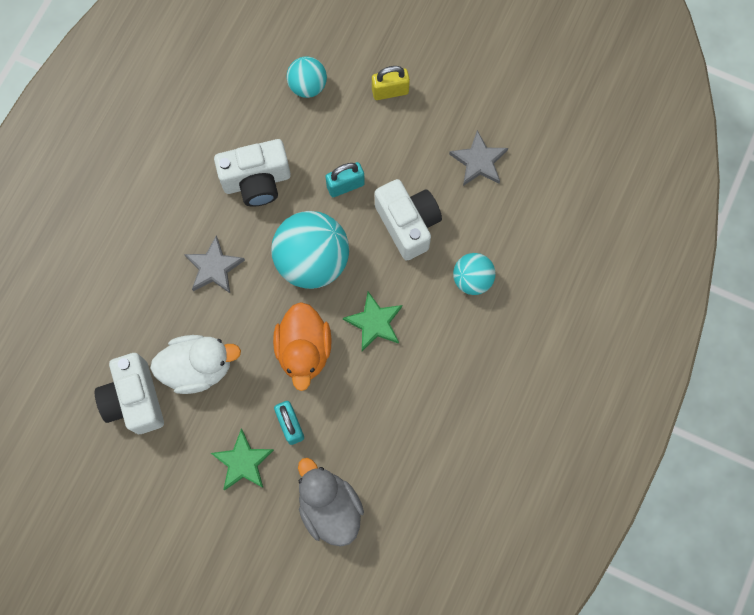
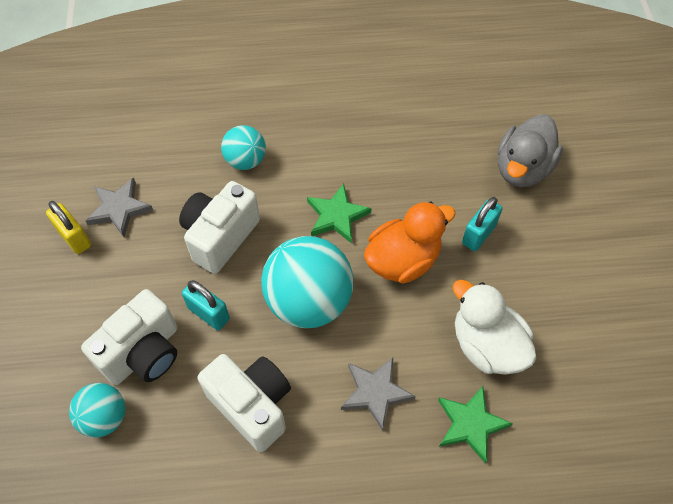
camera: 120 degrees left, 15 degrees down
white camera [95,353,164,434] -> white camera moved to [81,289,177,385]
green star [211,429,274,491] -> green star moved to [438,386,513,463]
yellow padlock [372,66,410,100] -> yellow padlock moved to [46,201,91,254]

